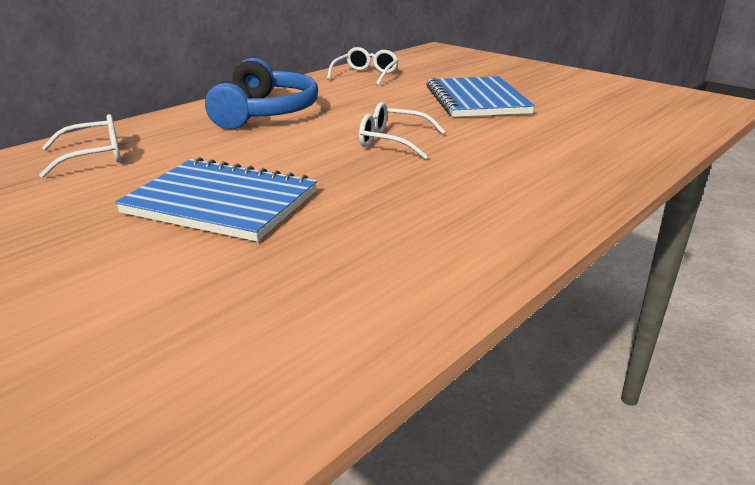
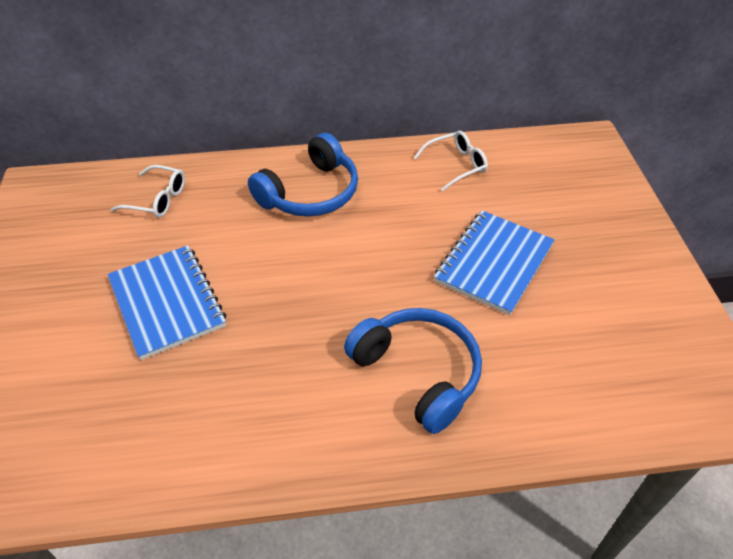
camera: 40 degrees right, 20 degrees up
white glasses [359,102,445,159] -> none
none -> blue headphones [344,308,482,434]

